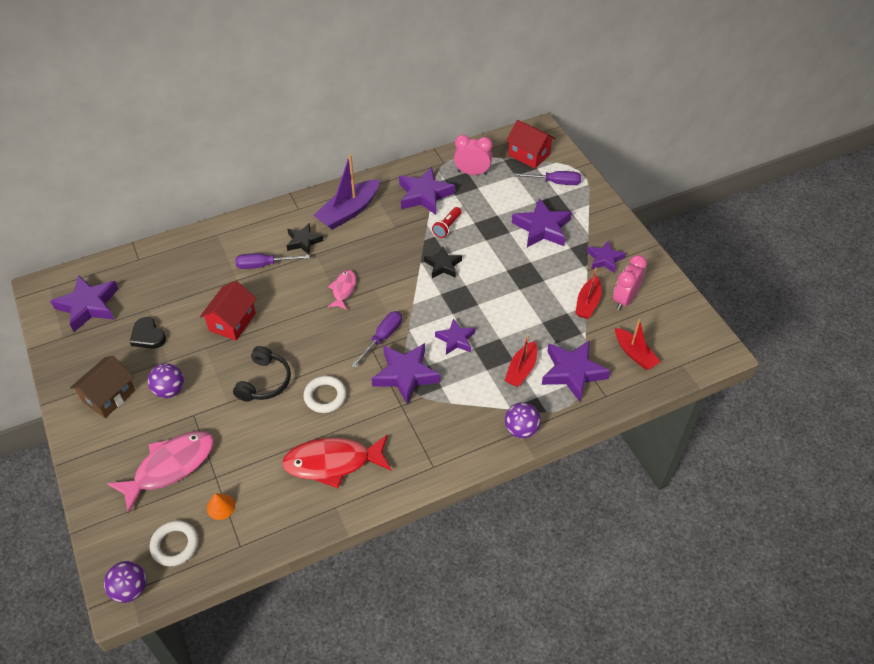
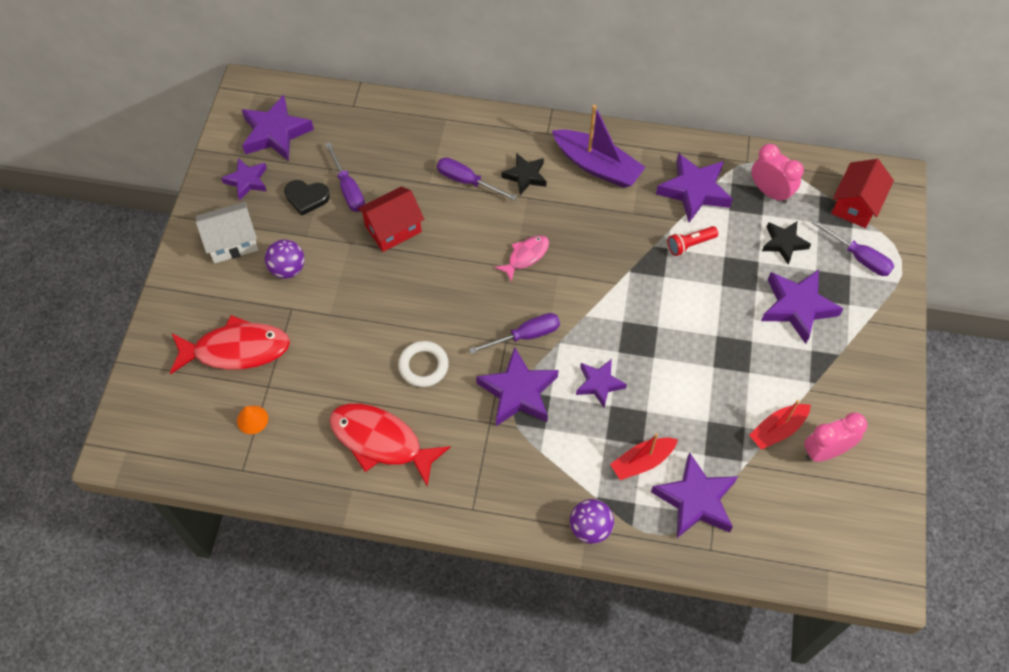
camera: 35 degrees right, 10 degrees up
brown house [70,356,136,418] -> white house [196,202,258,263]
purple ball [104,561,147,603] -> none
pink fish [107,431,214,514] -> red fish [170,315,290,374]
black heart [130,317,166,349] -> black heart turned 75 degrees counterclockwise [284,180,330,216]
white ring [150,521,198,566] -> none
black headphones [233,346,291,402] -> none
purple boat [313,154,380,230] -> purple boat turned 135 degrees counterclockwise [552,105,646,188]
black star [424,246,462,278] -> black star moved to [762,221,811,264]
red house [506,120,556,169] -> red house turned 45 degrees clockwise [831,159,894,228]
purple star [587,240,626,273] -> purple star moved to [221,158,267,201]
red boat [615,319,661,370] -> none
none -> purple screwdriver [325,142,365,212]

